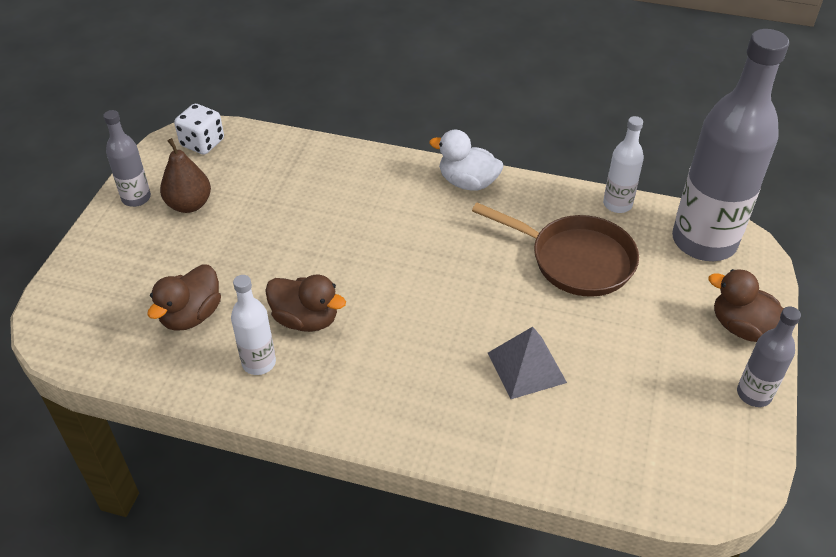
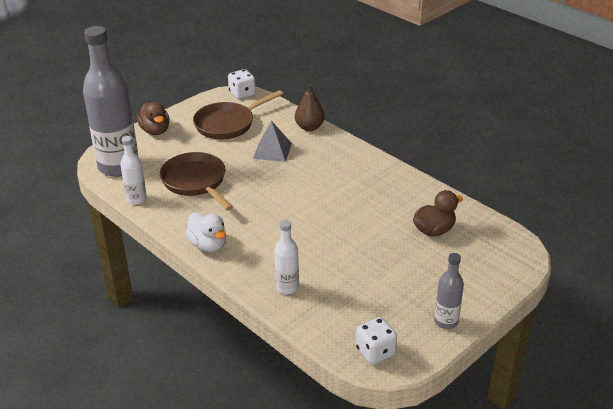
camera: 150 degrees left, 10 degrees down
brown pear [160,138,211,213] -> brown pear moved to [295,83,325,131]
white bottle [231,275,276,375] -> white bottle moved to [274,220,299,294]
brown duck [265,275,346,332] -> none
grey bottle [737,307,801,407] -> none
none -> brown pan [193,90,283,139]
none -> white dice [228,69,256,99]

